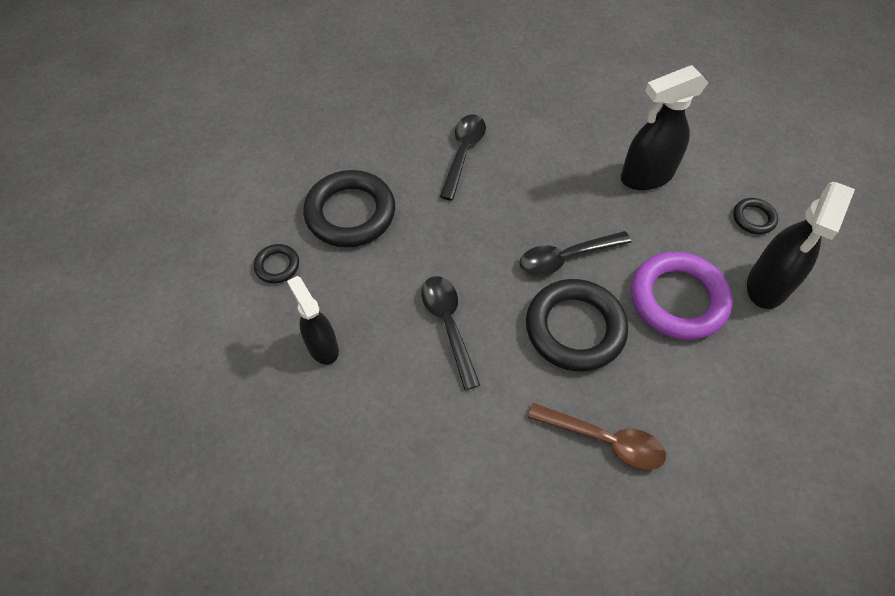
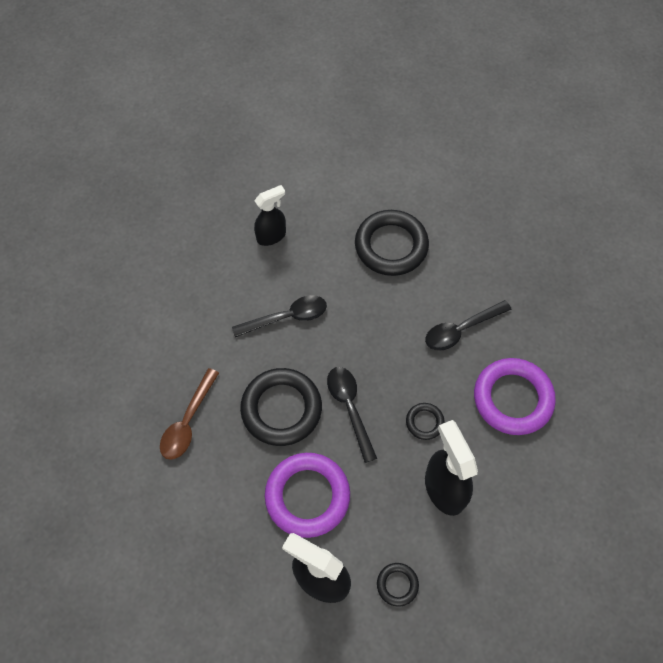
camera: 90 degrees right, 5 degrees up
black ring [254,244,299,284] -> black ring moved to [406,403,445,440]
black spoon [440,115,486,201] -> black spoon turned 135 degrees clockwise [425,300,512,351]
none -> purple ring [474,358,556,435]

